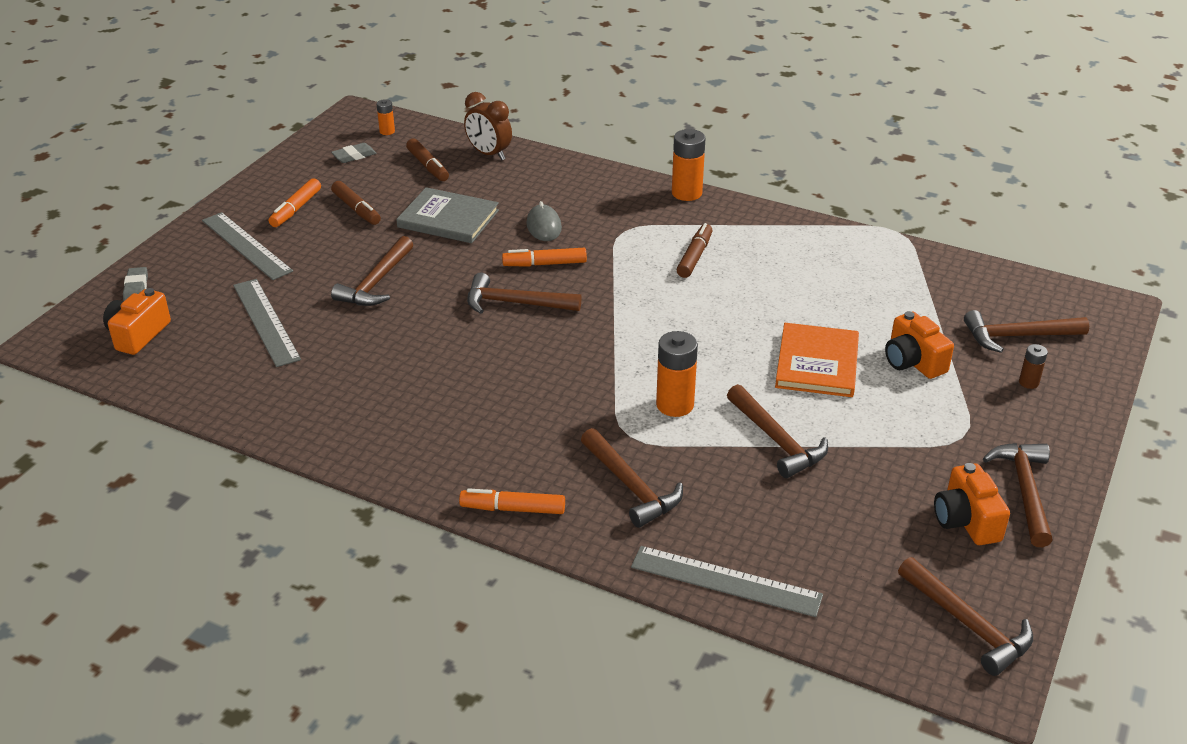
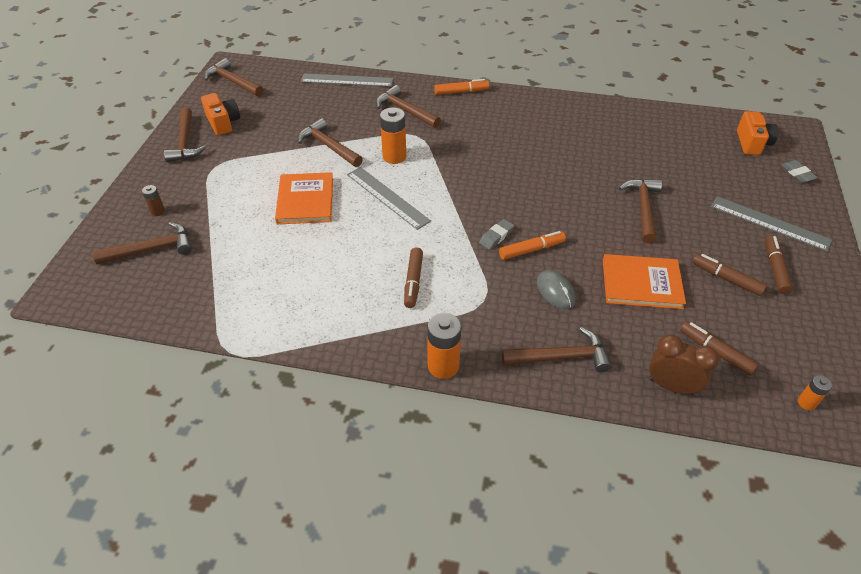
camera: 165 degrees right, 10 degrees up
grey ruler [233,279,301,367] -> grey ruler moved to [347,167,431,230]
orange marker [269,178,321,227] -> brown marker [765,235,793,294]
grey eraser [331,143,377,163] -> grey eraser moved to [479,219,515,250]
grey book [396,187,499,243] -> orange book [603,254,686,309]
brown hammer [467,272,582,314] -> brown hammer moved to [502,327,612,372]
orange camera [885,311,954,379] -> none

